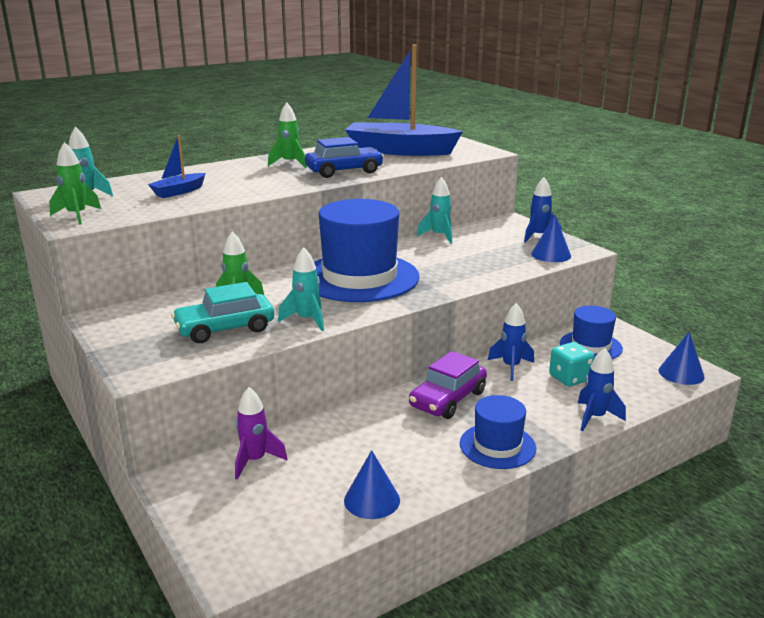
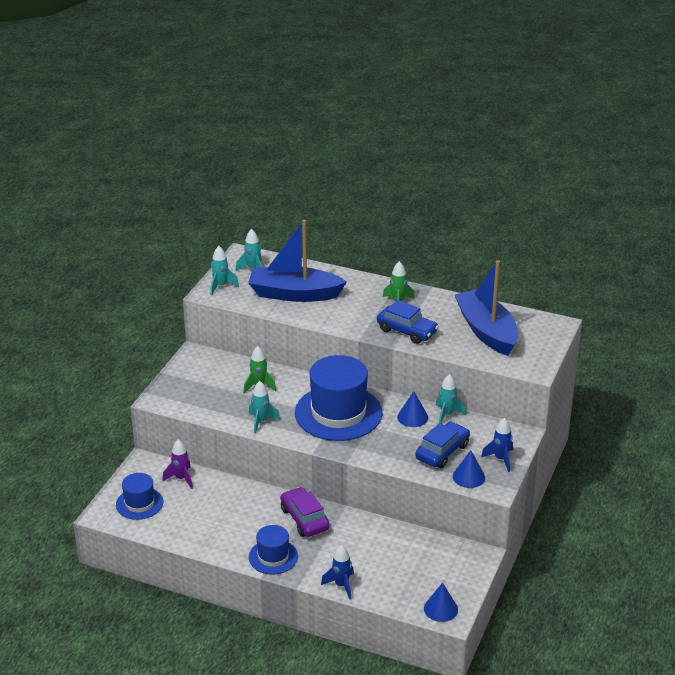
camera: 55 degrees right, 10 degrees up
green rocket [49,142,101,225] -> turquoise rocket [210,246,239,295]
blue boat [148,135,206,198] -> blue boat [248,220,347,302], size x2.17
turquoise car [171,282,274,343] -> none
blue cone [344,450,400,519] -> blue cone moved to [397,391,428,427]
purple car [409,351,487,419] -> purple car turned 60 degrees clockwise [281,487,329,537]
blue rocket [488,303,534,381] -> none
turquoise dice [549,342,594,386] -> none
blue hat [560,306,623,359] -> blue hat moved to [116,473,163,520]
none -> blue car [415,422,470,468]

